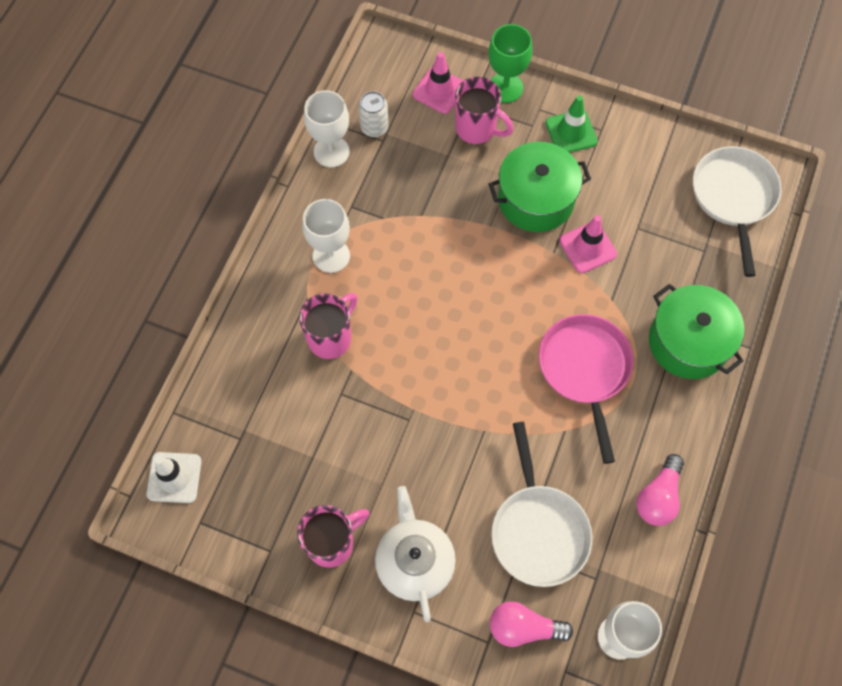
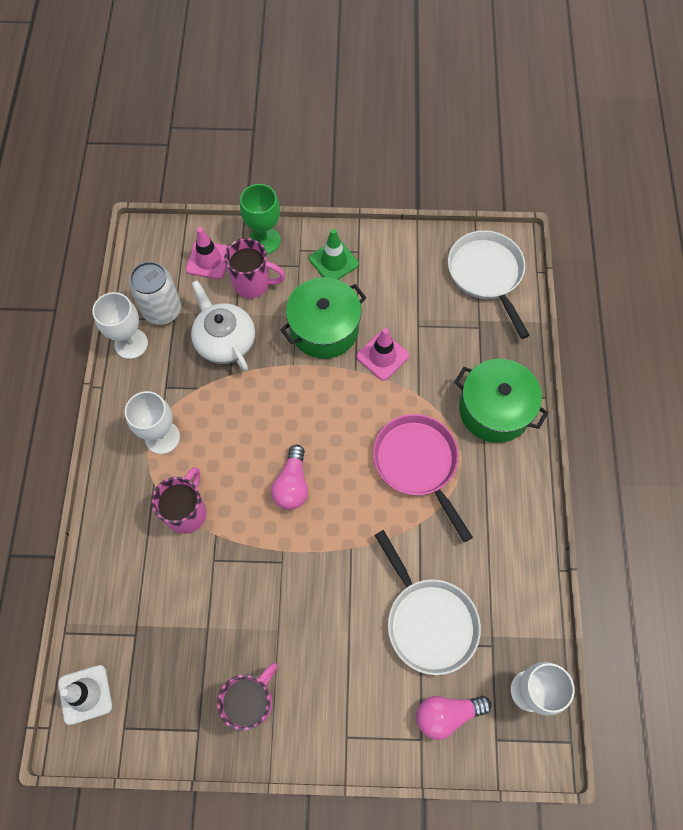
camera: 20 degrees left, 0 degrees up
white can [358,91,389,137] -> white can [129,262,181,325], size x1.53
white teapot [375,486,456,622] -> white teapot moved to [191,280,255,372]
pink light bulb [636,454,684,526] -> pink light bulb moved to [271,445,308,510]

